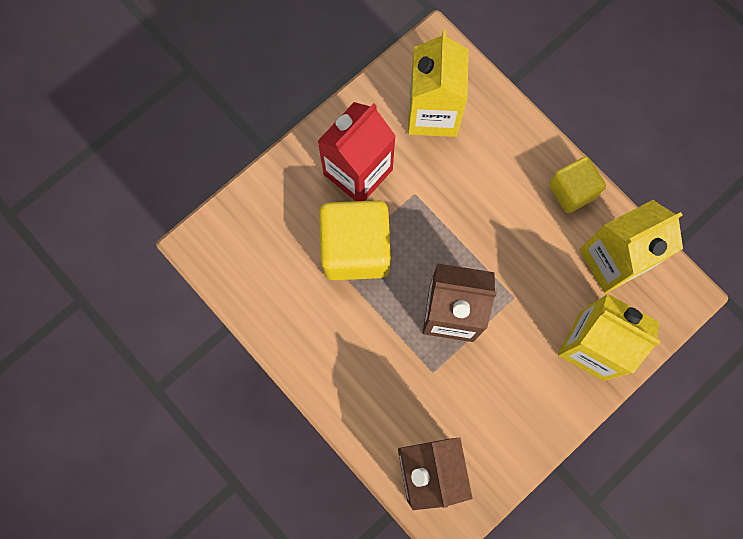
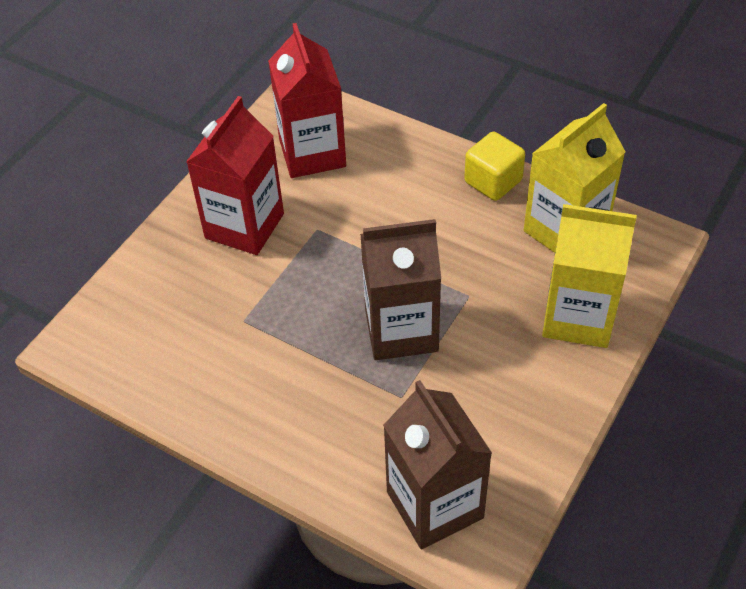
camera: 15 degrees left, 25 degrees down
yellow cube [319,200,391,280] -> none
yellow carton [408,30,469,137] -> red carton [268,23,346,178]

